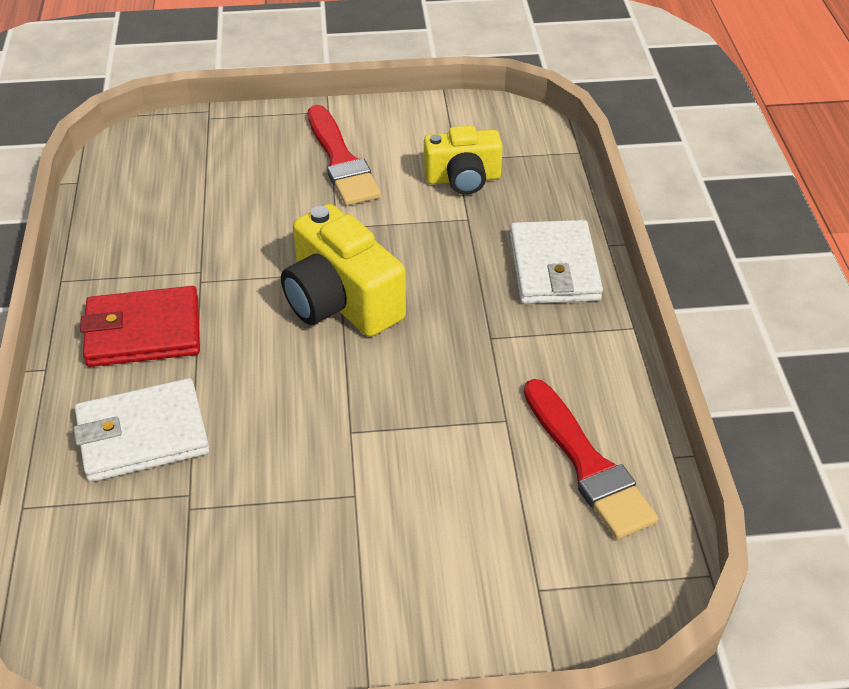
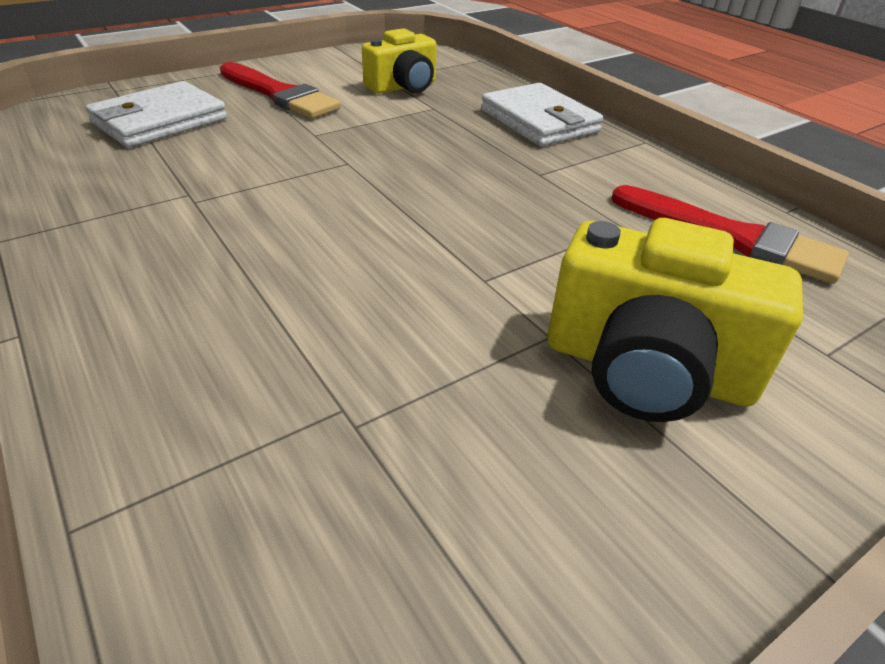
camera: 30 degrees left, 5 degrees down
white wallet [73,378,210,482] -> white wallet moved to [86,81,227,148]
red wallet [80,286,200,367] -> none
yellow camera [281,204,406,337] -> yellow camera moved to [548,218,803,422]

